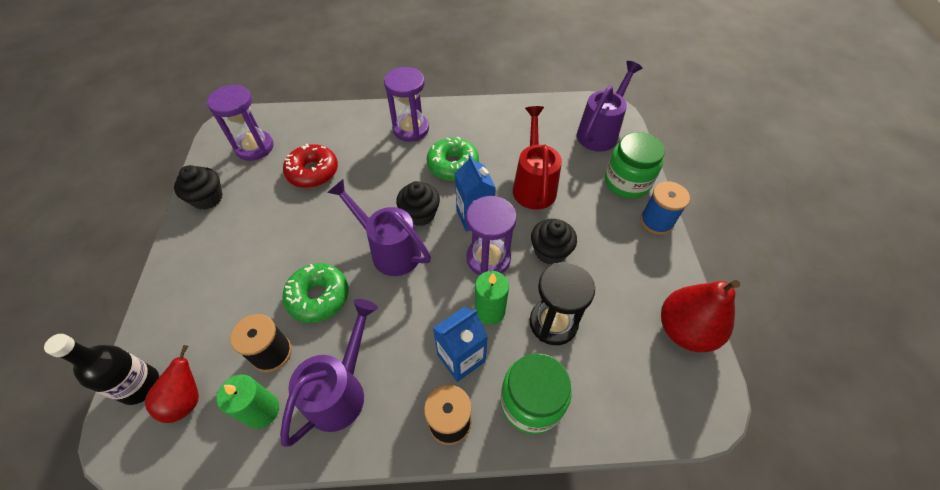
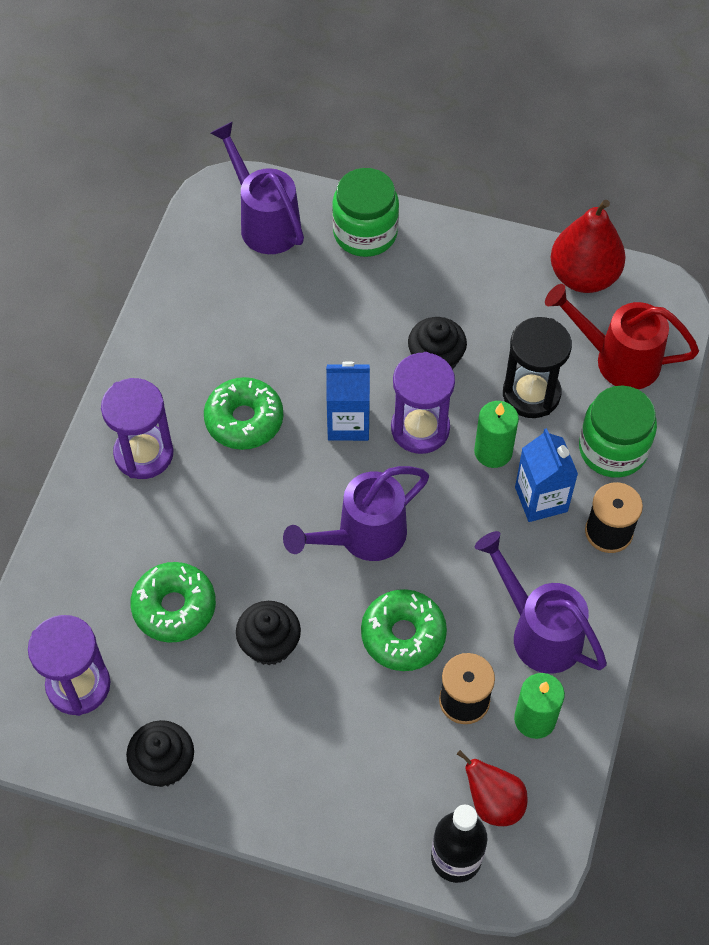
camera: 70 degrees left, 5 degrees up
red donut [283,144,338,188] -> green donut [130,562,216,643]
black cupcake [396,181,440,226] -> black cupcake moved to [236,601,301,665]
red watering can [513,106,562,210] -> red watering can moved to [545,284,699,389]
blue spool [640,182,690,235] -> none

